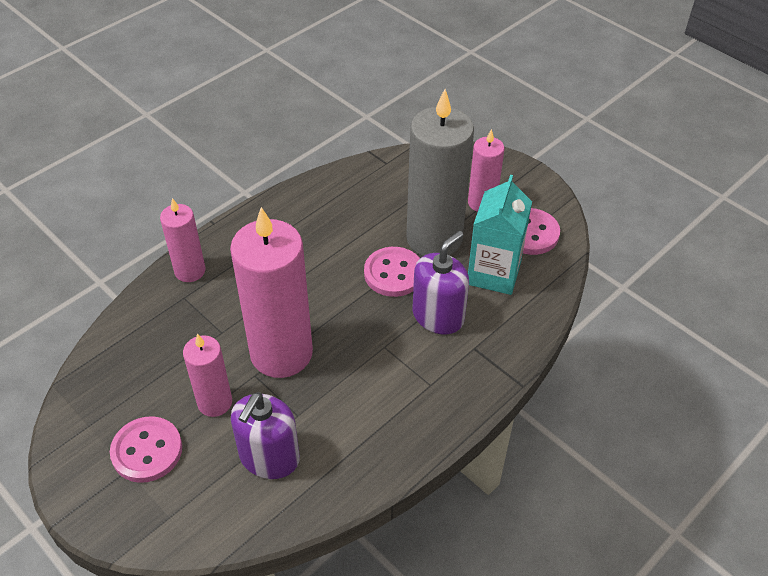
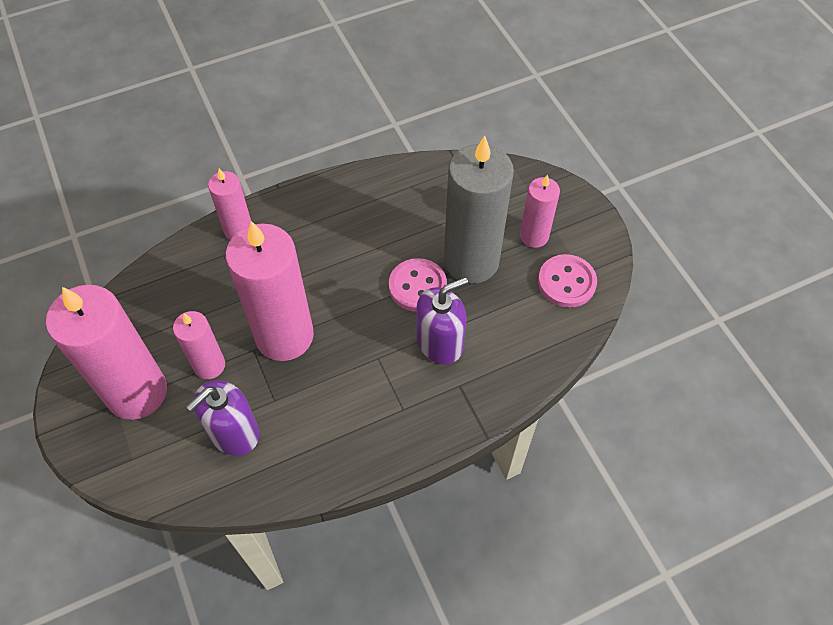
camera: 20 degrees right, 10 degrees up
pink button [110,416,182,483] -> pink candle [46,285,167,420]
turquoise carton [468,175,532,295] -> none

